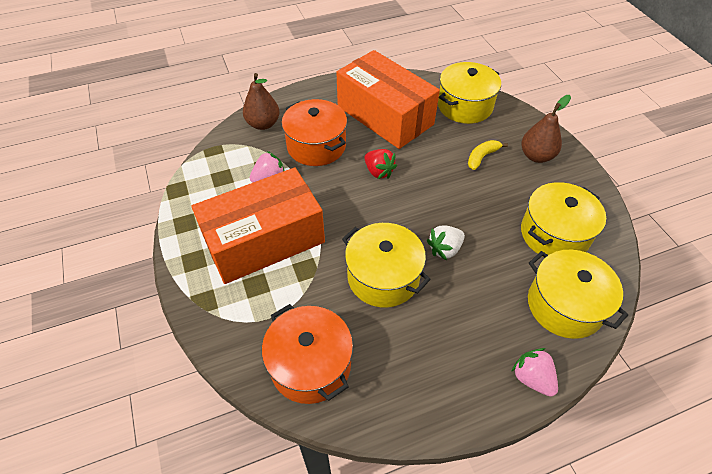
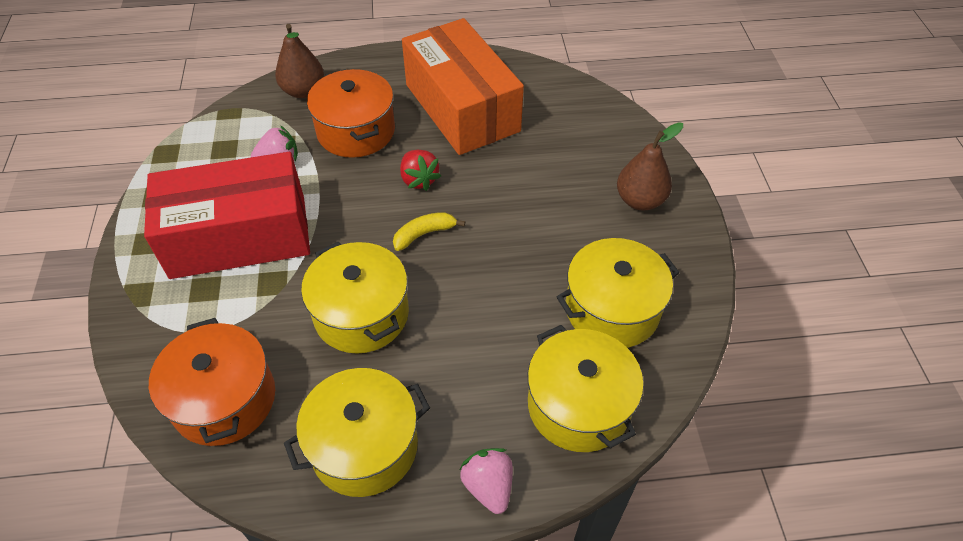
camera: 15 degrees right, 0 degrees up
orange box [192,167,325,284] -> red box [144,152,310,279]
white strawberry [427,225,465,261] -> none
yellow pot [438,62,501,124] -> yellow pot moved to [284,368,430,497]
yellow banana [468,140,508,170] -> yellow banana moved to [393,212,465,251]

